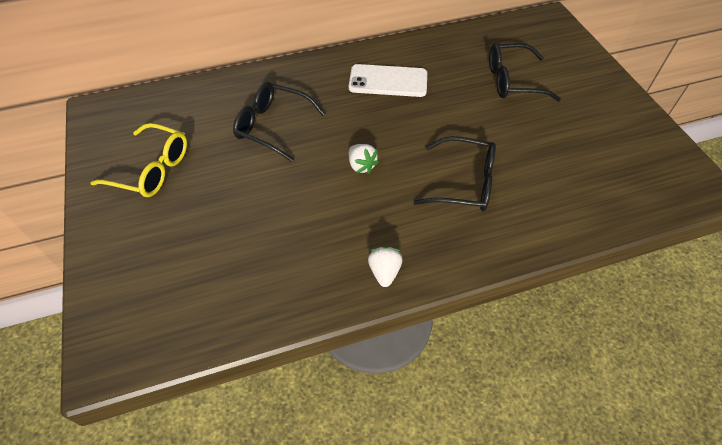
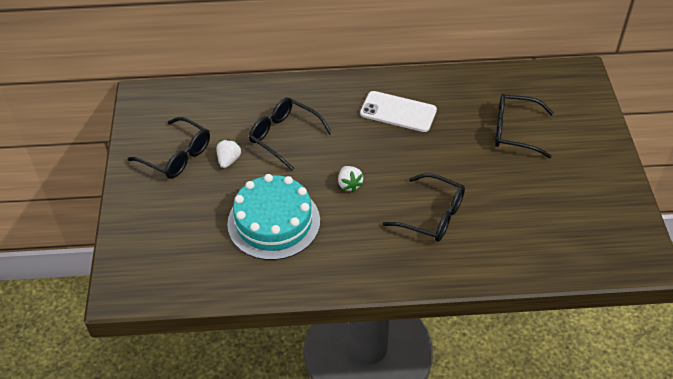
camera: 15 degrees right, 5 degrees down
yellow glasses [90,123,187,197] -> black glasses [128,117,210,179]
white strawberry [368,246,403,287] -> white strawberry moved to [217,139,242,168]
none -> turquoise cake [227,174,320,260]

